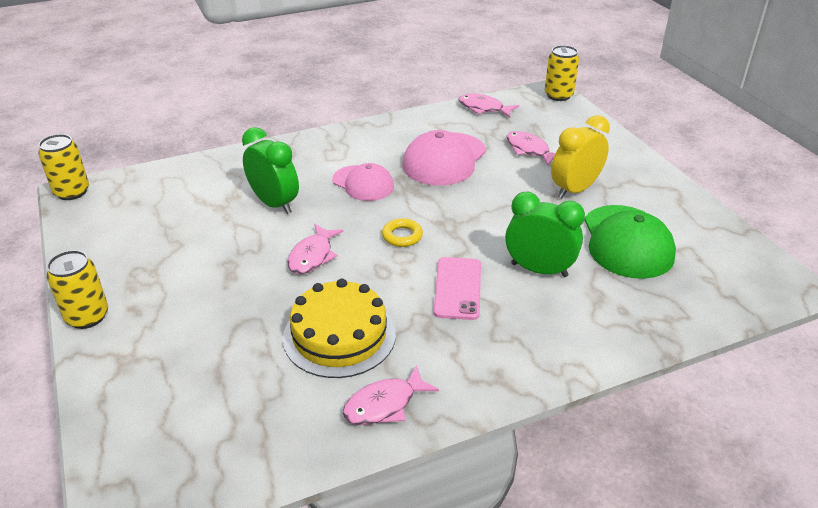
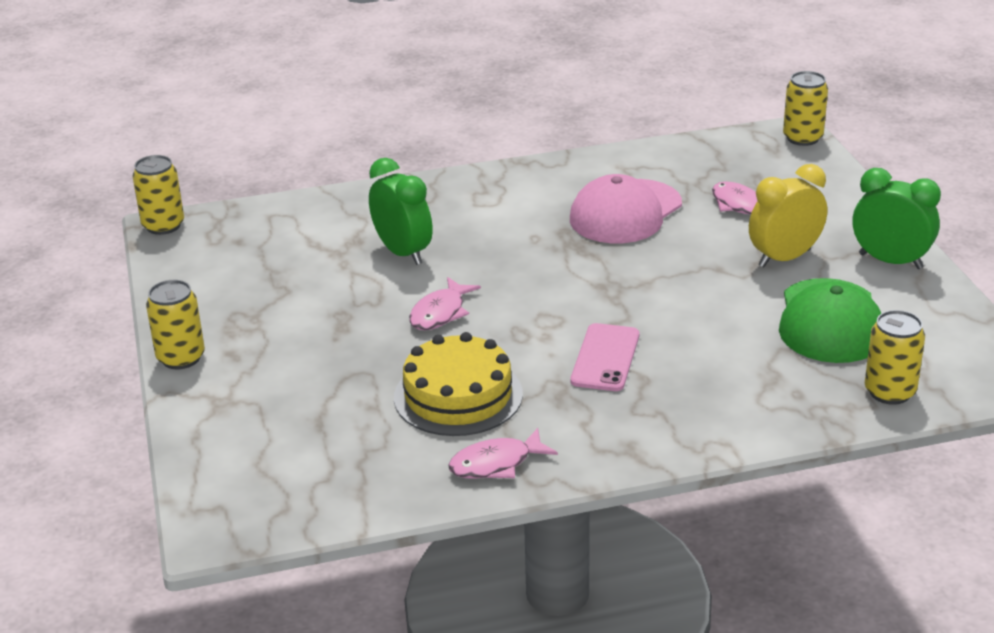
camera: 10 degrees right, 5 degrees down
pink cap [332,163,394,201] -> none
yellow ring [382,218,423,247] -> none
pink fish [458,94,519,118] -> none
green clock [505,192,585,277] -> green clock moved to [853,168,941,269]
none -> yellow can [865,310,925,405]

